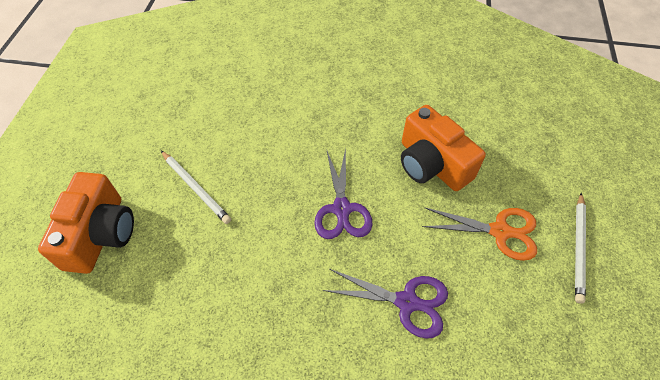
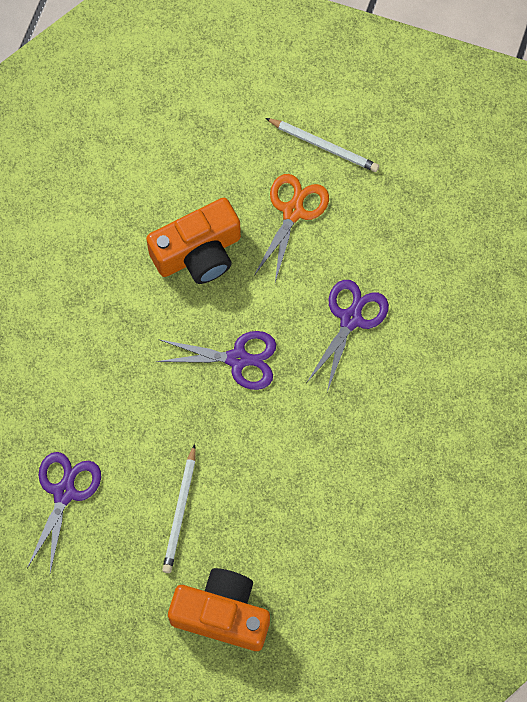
camera: 80 degrees left, 15 degrees up
white pencil [161,151,231,224] -> white pencil turned 135 degrees clockwise [162,444,196,573]
none -> purple scissors [27,452,101,573]

